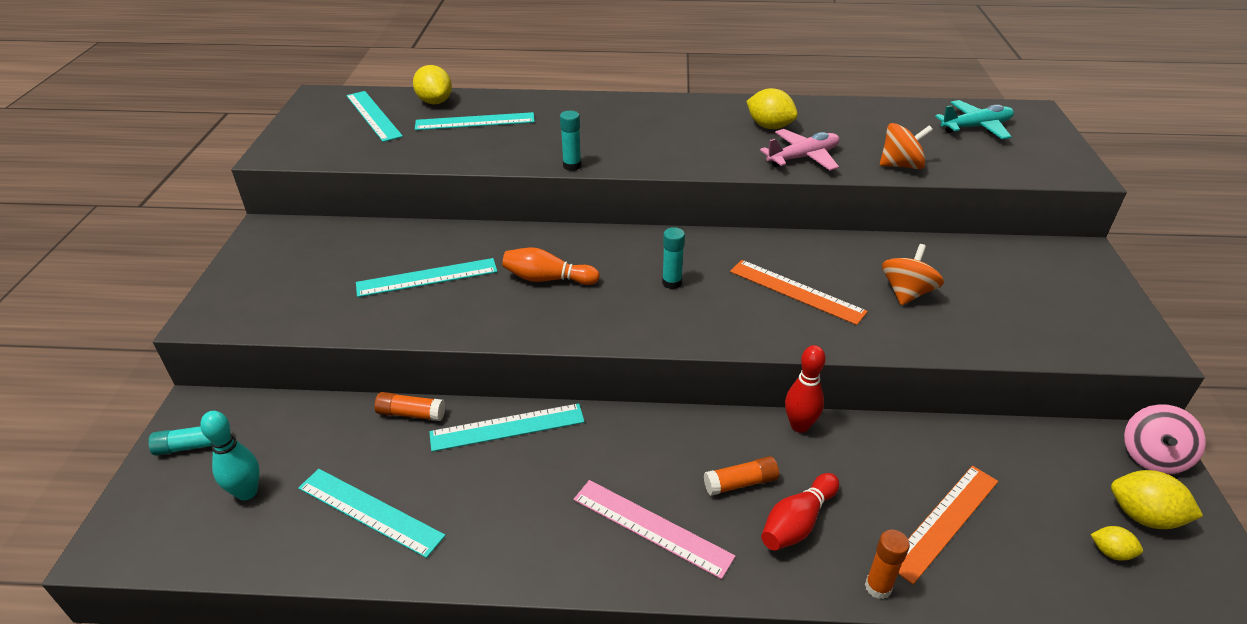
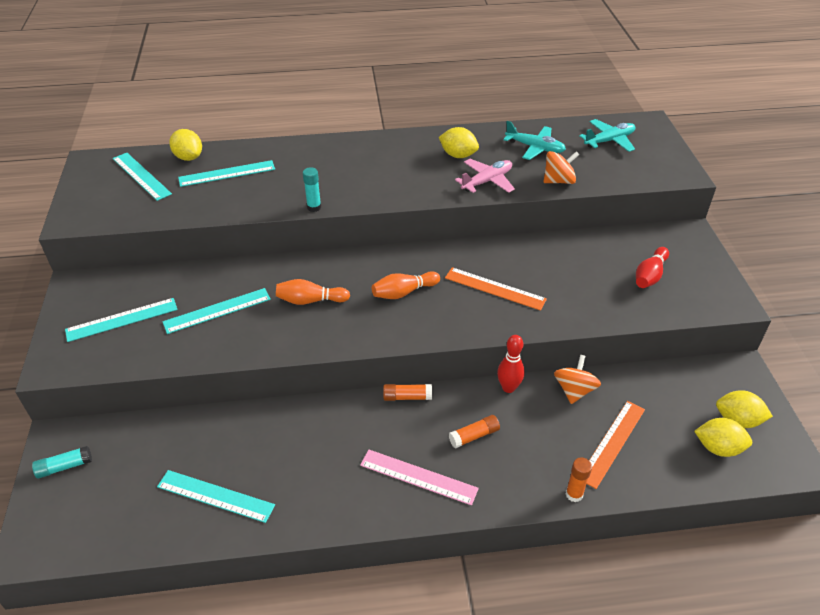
camera: 10 degrees left, 5 degrees up
turquoise bowling pin [200,411,260,500] -> none
orange glue stick [374,392,445,421] -> orange glue stick moved to [383,384,432,401]
turquoise ruler [429,403,585,452] -> turquoise ruler moved to [65,298,178,342]
turquoise glue stick [662,227,685,289] -> orange bowling pin [372,271,440,299]
red bowling pin [761,473,839,550] -> red bowling pin moved to [636,247,669,288]
orange spinning top [882,244,944,305] -> orange spinning top moved to [554,355,601,404]
yellow lemon [1090,526,1143,561] -> yellow lemon [694,418,752,457], size x1.78
pink spinning top [1124,404,1206,474] -> none
none -> turquoise plane [503,121,566,160]

